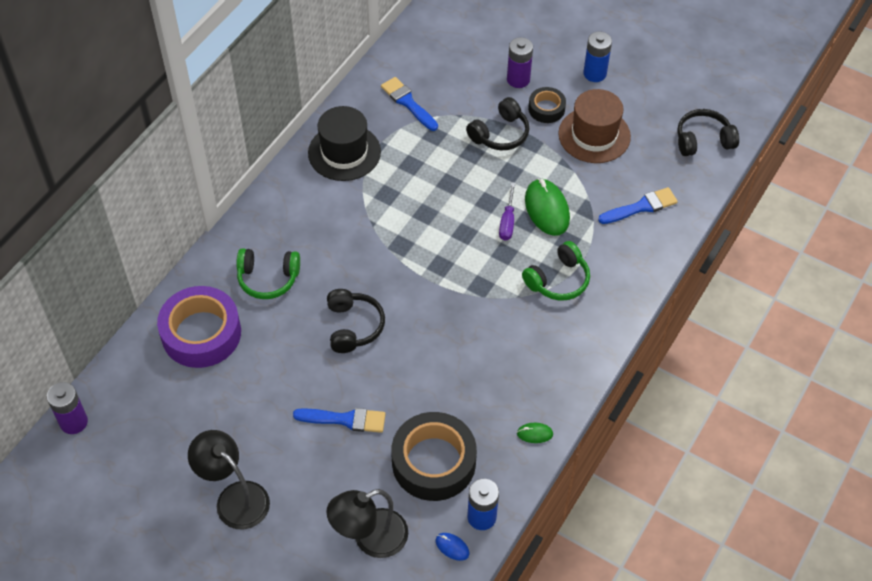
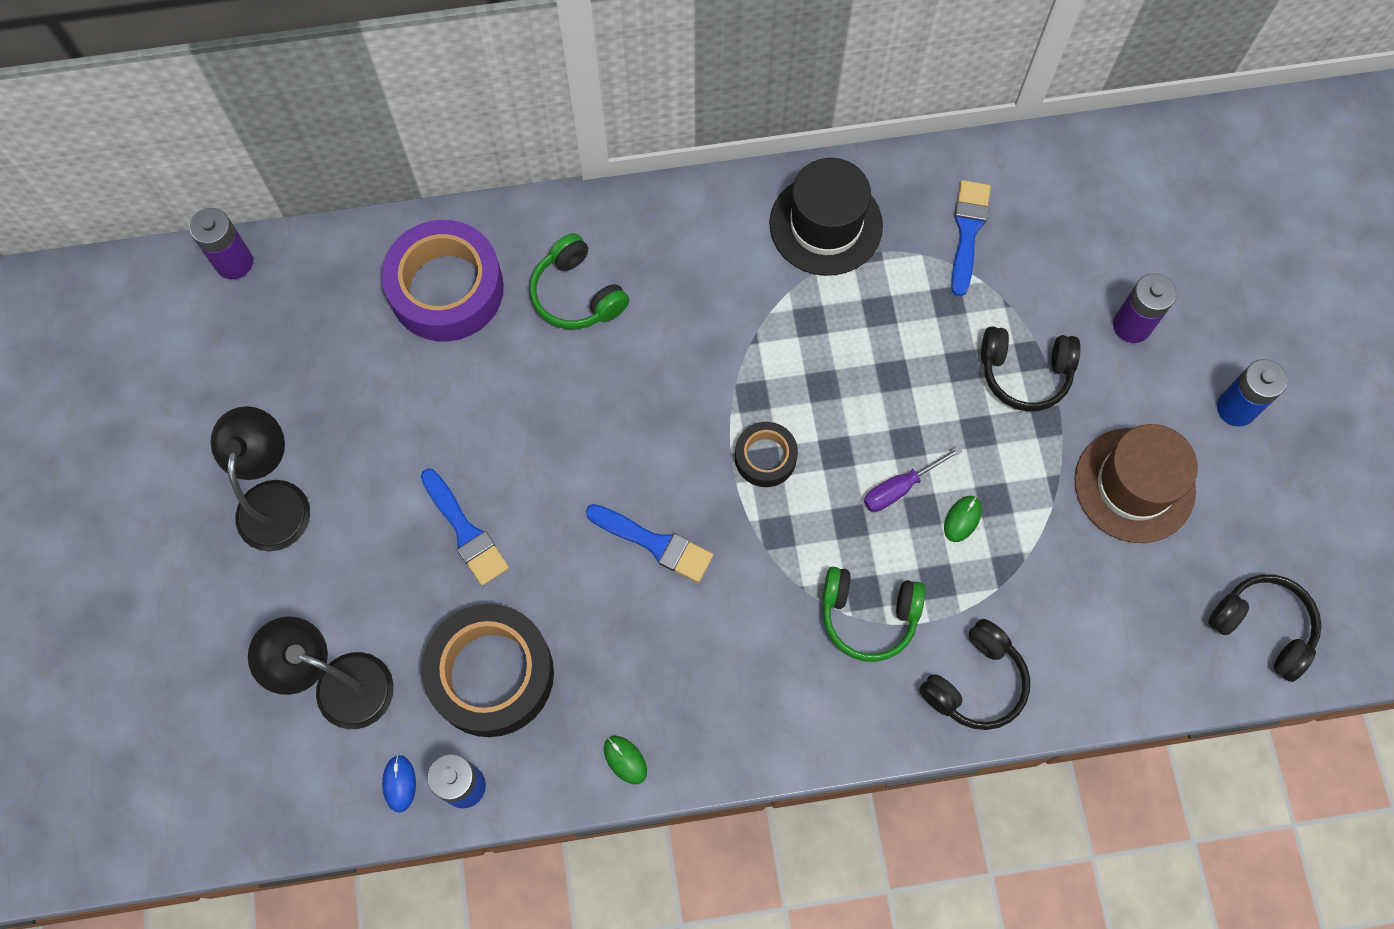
camera: 50 degrees right, 15 degrees up
black headphones [327,289,385,353] -> black headphones moved to [919,619,1030,730]
green mouse [525,178,570,236] -> green mouse [944,496,982,542], size x0.47
black tape [528,87,566,123] -> black tape moved to [735,422,798,487]
blue brush [598,187,678,224] -> blue brush moved to [586,504,713,582]

